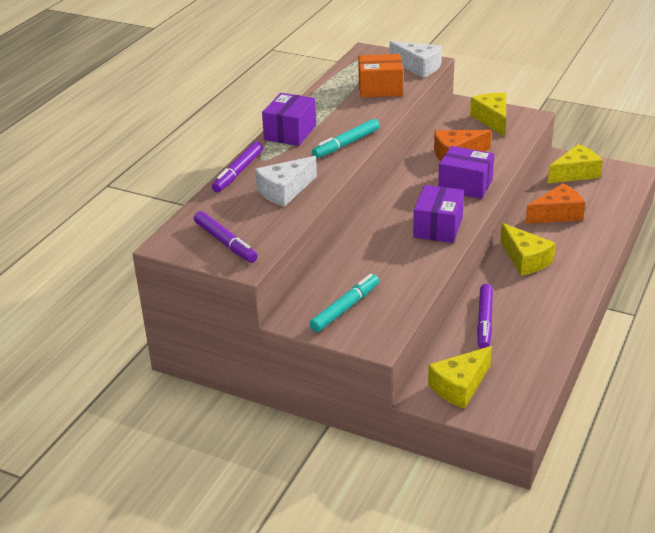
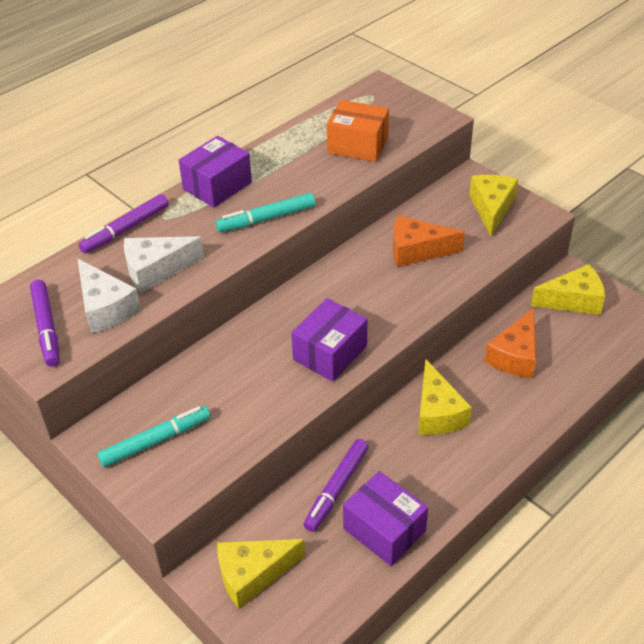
camera: 20 degrees right, 10 degrees up
white cheese [390,41,442,78] -> white cheese moved to [78,259,141,333]
purple box [438,146,494,199] -> purple box moved to [343,471,428,566]
orange cheese [525,183,585,224] -> orange cheese turned 120 degrees clockwise [485,308,536,378]

